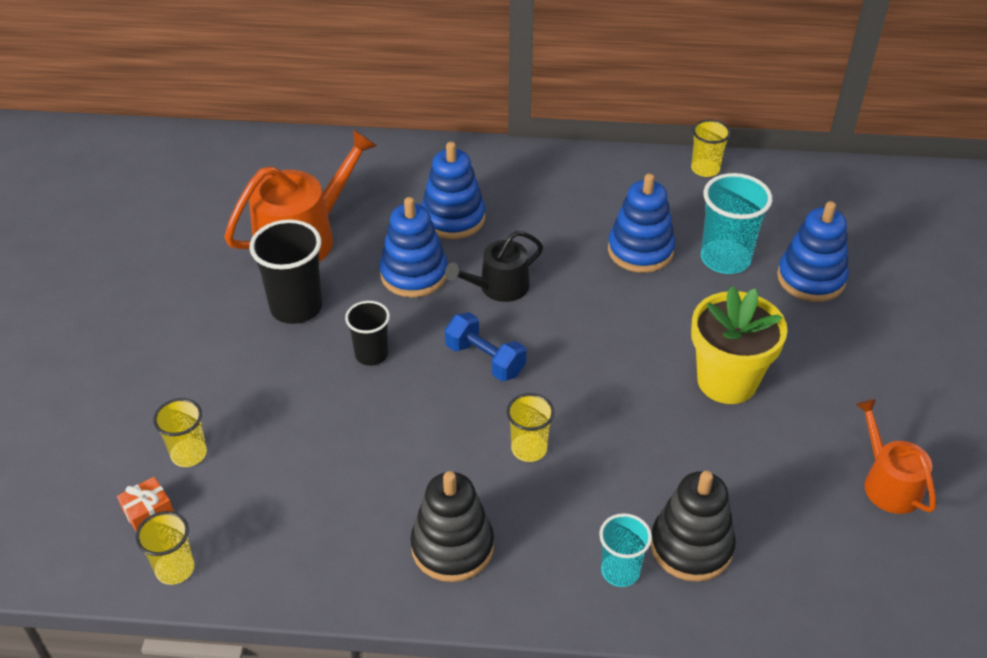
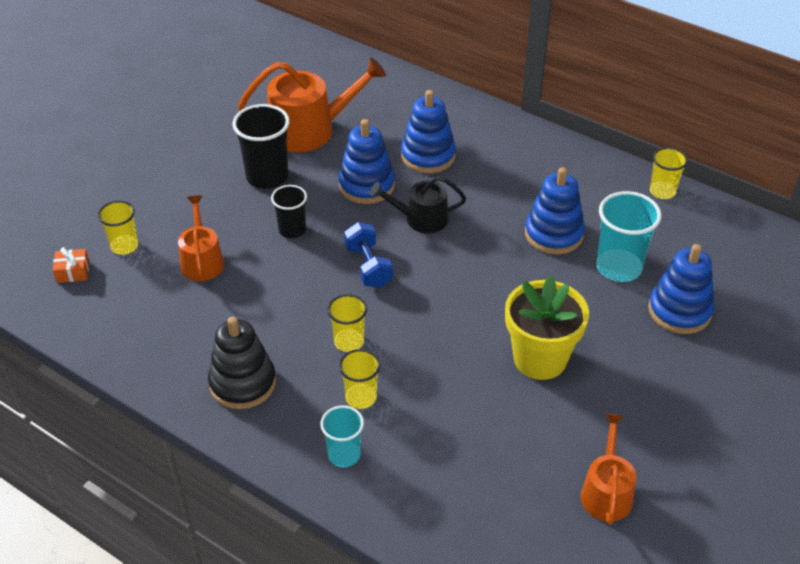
camera: 30 degrees right, 0 degrees up
yellow cup [136,511,194,585] -> yellow cup moved to [339,349,381,409]
black stacking toy [651,471,736,582] -> none
none -> orange watering can [178,195,224,281]

